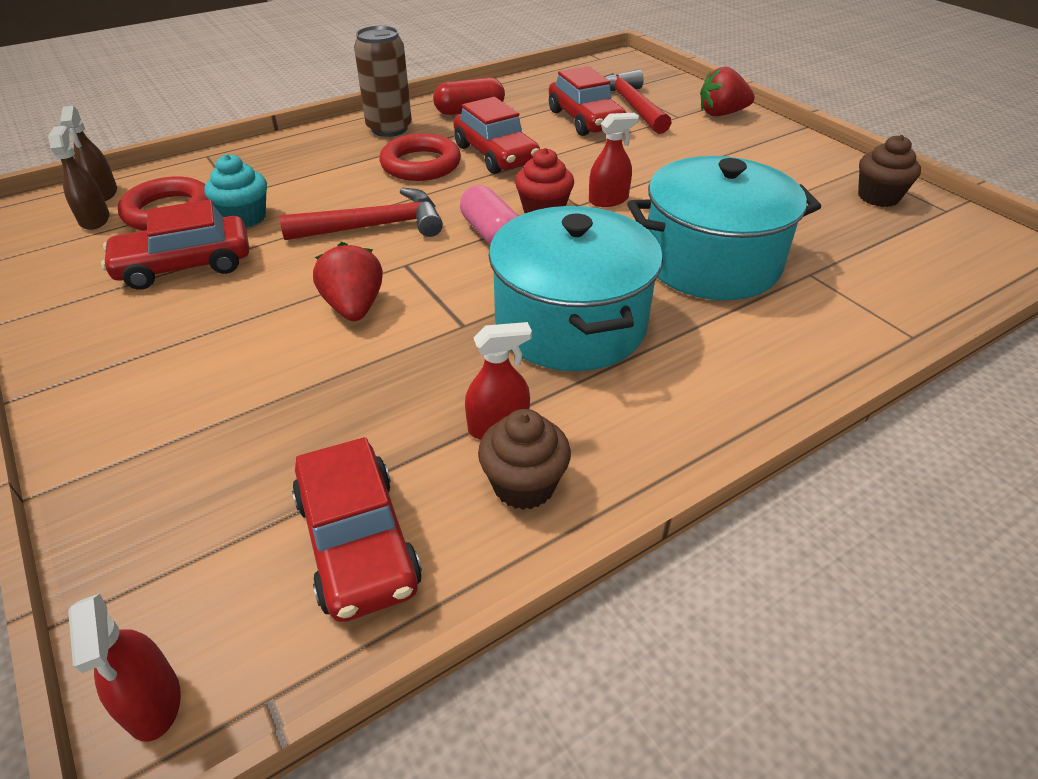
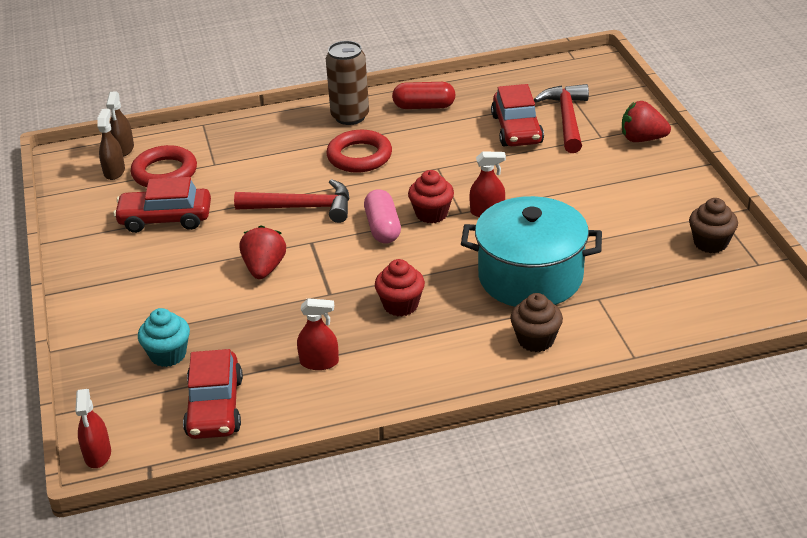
camera: 20 degrees right, 5 degrees down
turquoise cupcake [204,154,267,228] -> turquoise cupcake moved to [138,308,190,367]
red car [453,97,540,174] -> none
brown cupcake [478,409,571,510] -> brown cupcake moved to [510,293,563,352]
turquoise pot [489,206,663,371] -> red cupcake [375,259,425,316]

